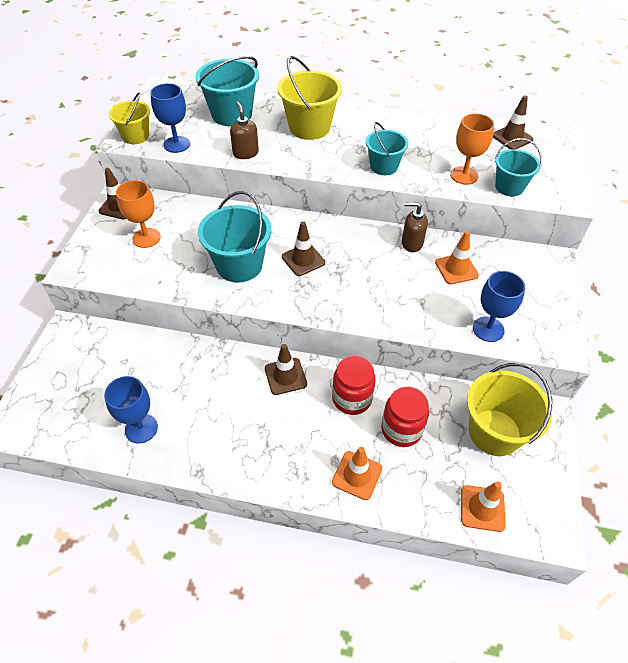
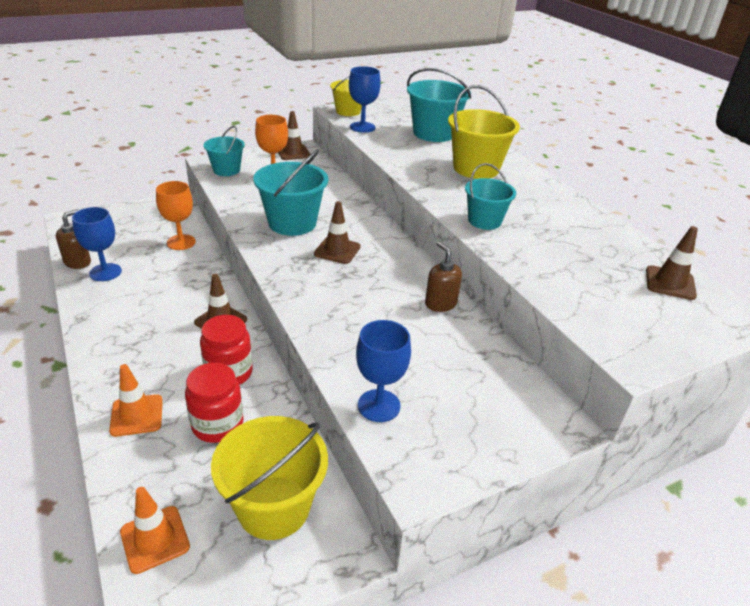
camera: 50 degrees right, 15 degrees down
brown soap dispenser [230,102,259,159] -> brown soap dispenser moved to [56,209,91,269]
orange traffic cone [435,231,479,284] -> none
orange goblet [450,113,494,185] -> orange goblet moved to [156,181,196,250]
turquoise bucket [495,138,542,196] -> turquoise bucket moved to [204,126,245,176]

